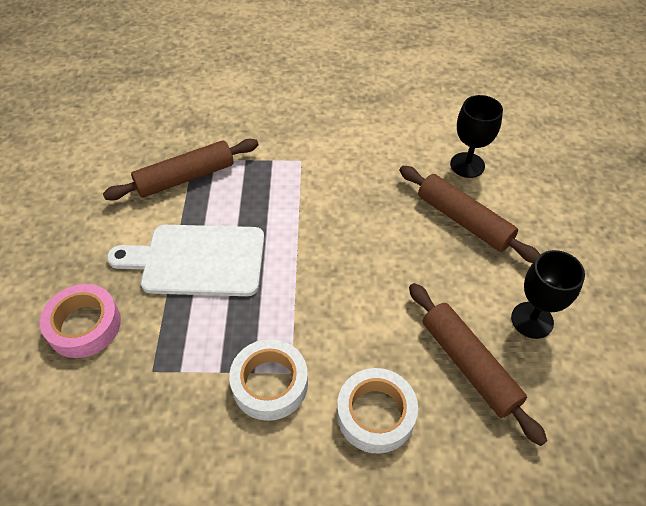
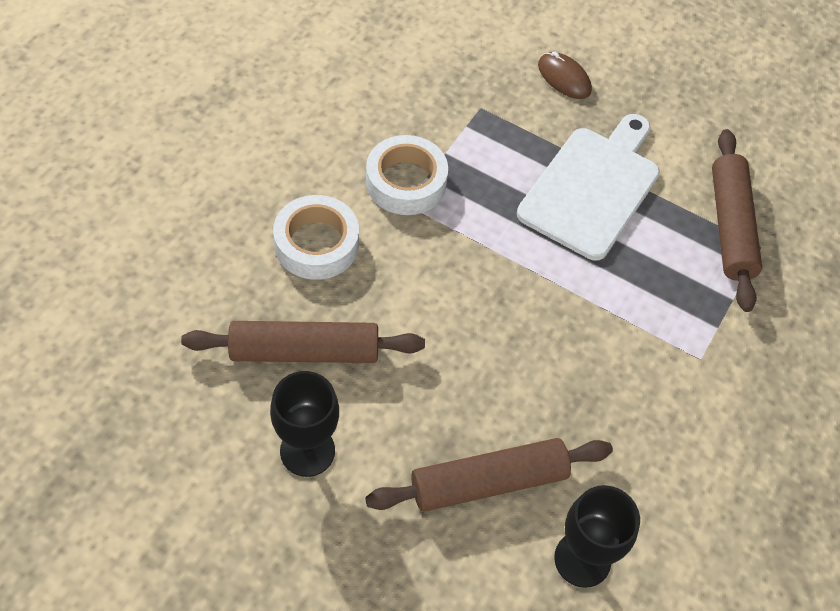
camera: 115 degrees right, 5 degrees up
pink tape [40,284,121,358] -> brown mouse [538,52,592,99]

